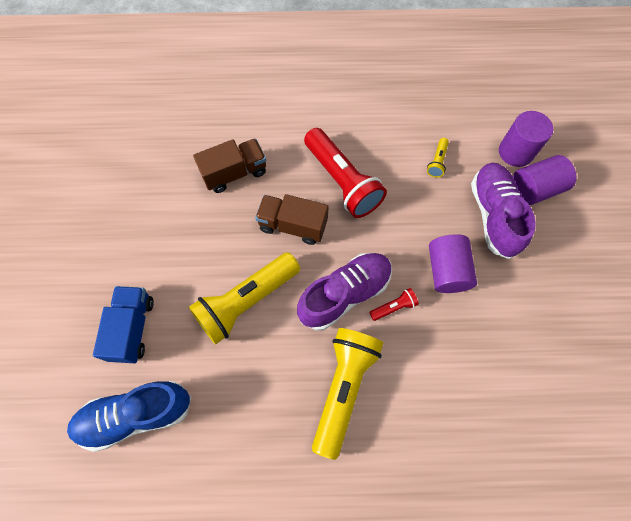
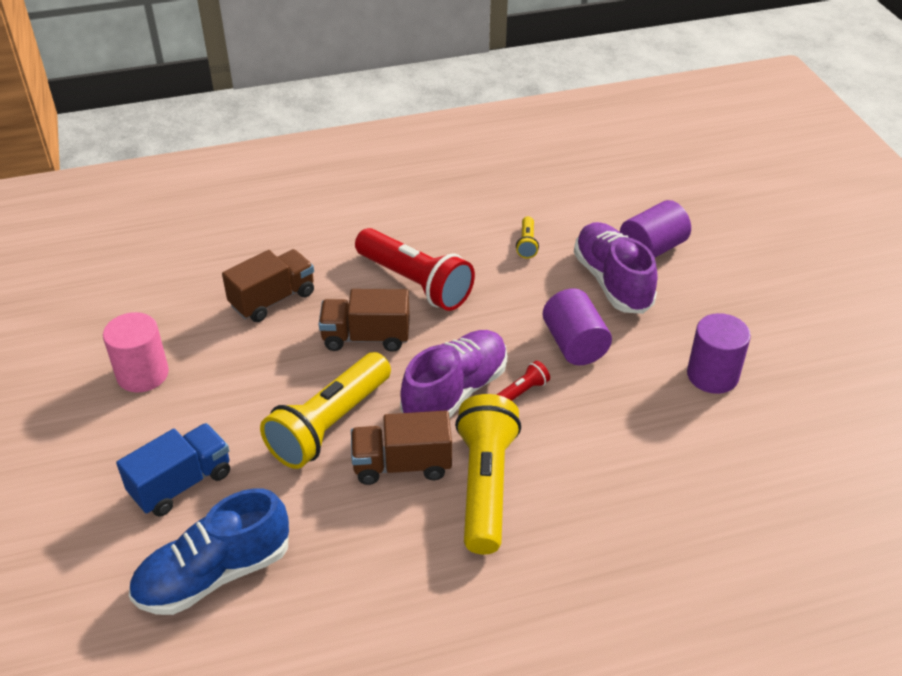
camera: 15 degrees left, 25 degrees down
blue truck [93,286,154,363] -> blue truck turned 60 degrees clockwise [116,423,230,517]
purple cylinder [499,111,553,167] -> purple cylinder moved to [687,313,751,394]
none -> pink cylinder [103,312,169,393]
none -> brown truck [351,411,452,485]

